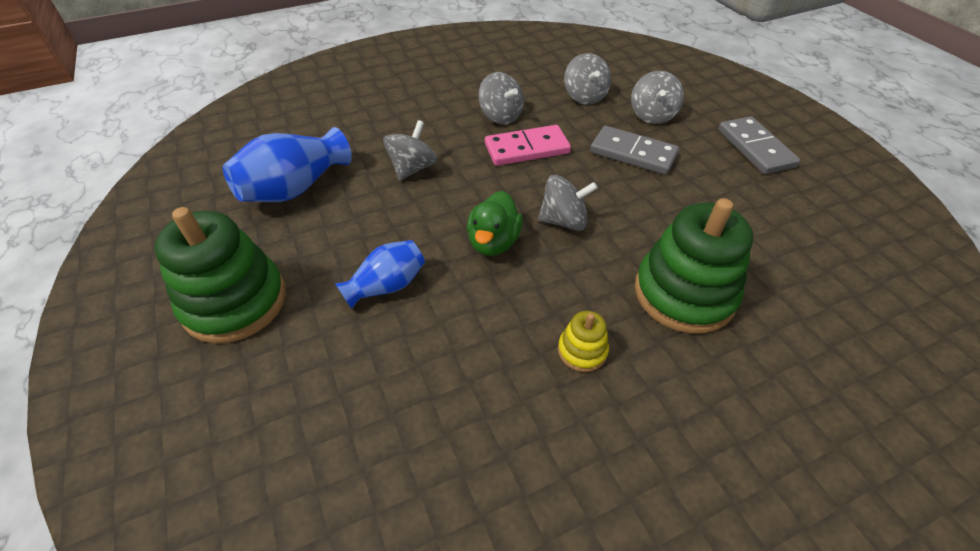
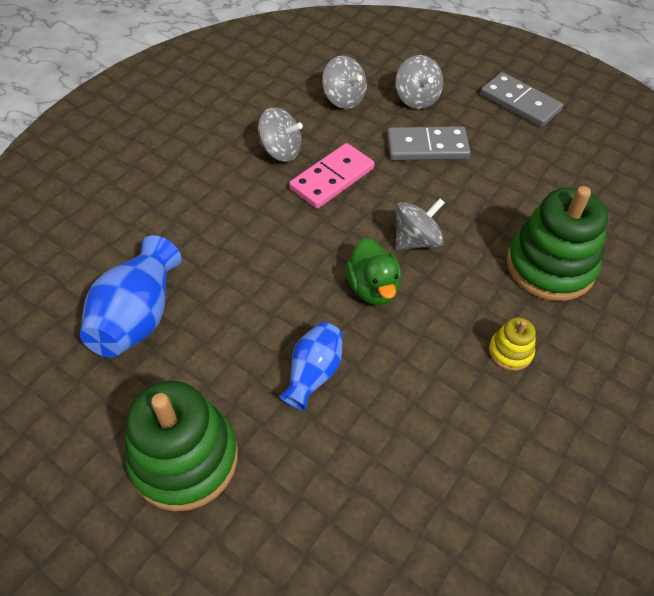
camera: 30 degrees left, 5 degrees up
grey spinning top [383,120,438,181] -> none

